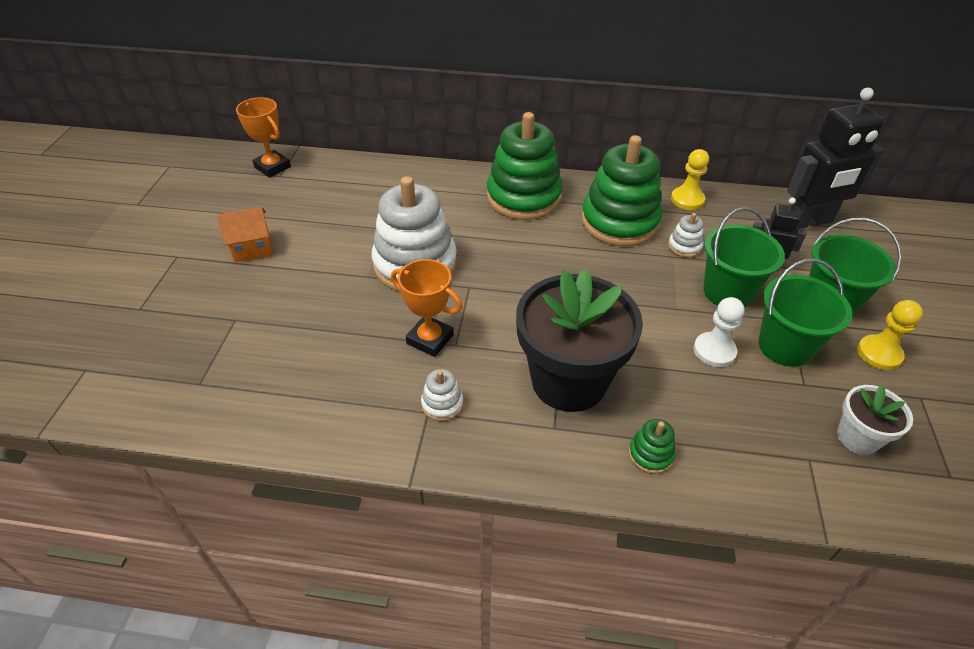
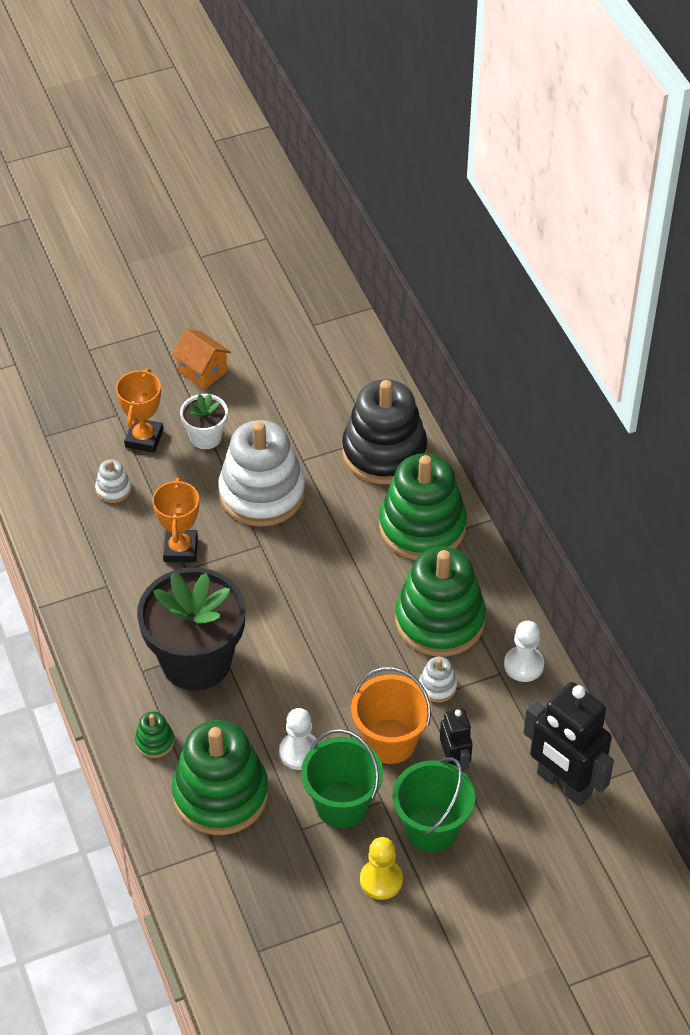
camera: 60 degrees right, 5 degrees up
orange trophy [236,97,291,178] -> orange trophy moved to [116,368,163,453]
white stacking toy [421,369,463,421] -> white stacking toy moved to [95,459,132,503]
yellow pawn [671,149,709,210] -> white pawn [504,621,544,682]
green bucket [703,207,785,308] -> orange bucket [351,667,432,764]
white flower pot [837,385,913,455] -> white flower pot moved to [180,394,228,449]
none -> green stacking toy [172,720,269,835]
none -> black stacking toy [342,379,427,484]

